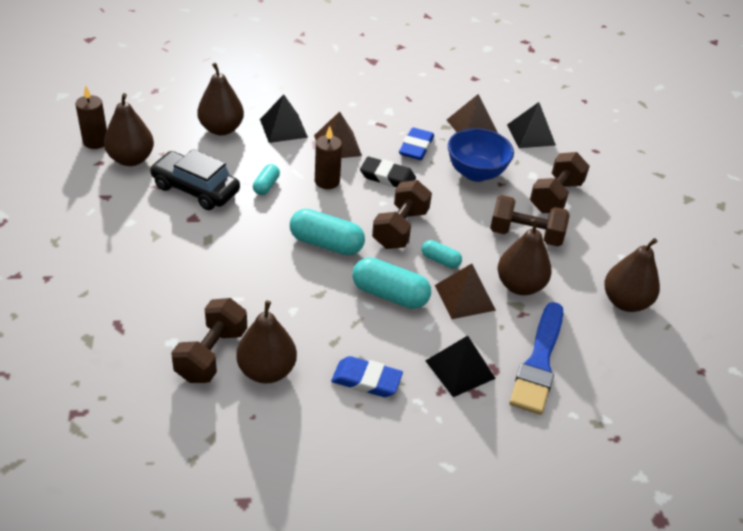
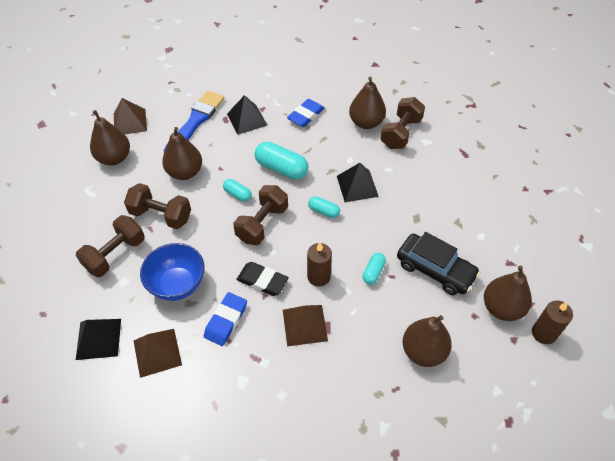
camera: 170 degrees left, 10 degrees up
black pyramid [260,94,308,143] -> black pyramid moved to [337,163,379,202]
turquoise capsule [290,209,365,256] -> turquoise capsule [308,196,340,218], size x0.55
blue eraser [331,356,403,397] -> blue eraser turned 75 degrees counterclockwise [287,99,325,127]
brown pyramid [435,264,496,319] -> brown pyramid moved to [114,98,147,135]

